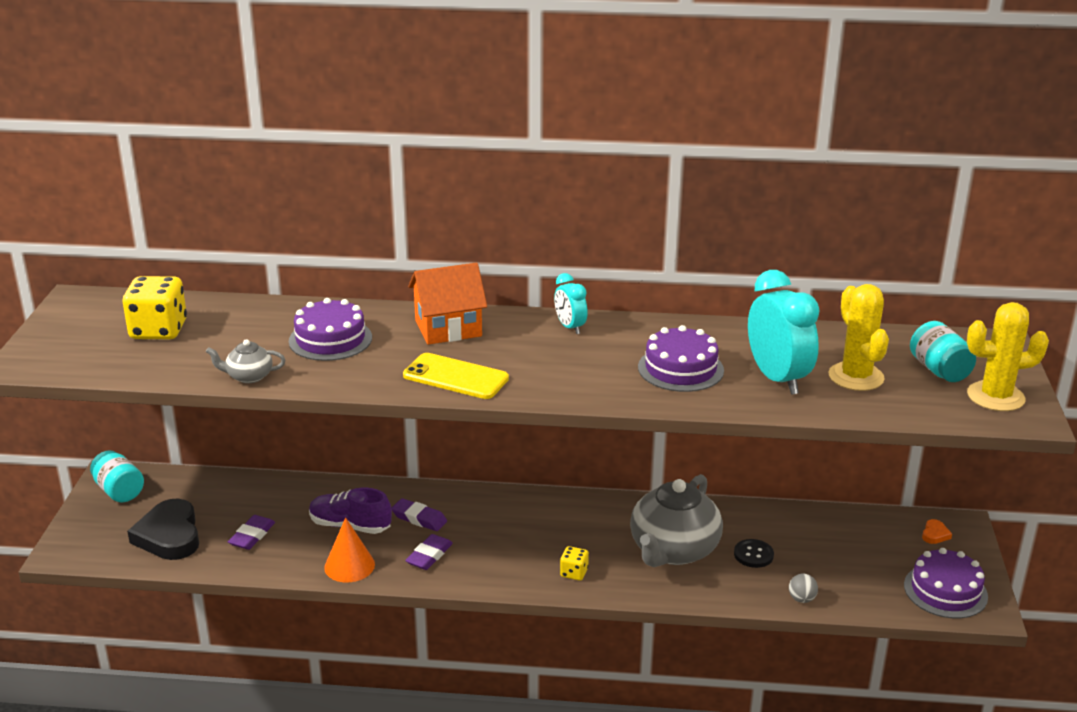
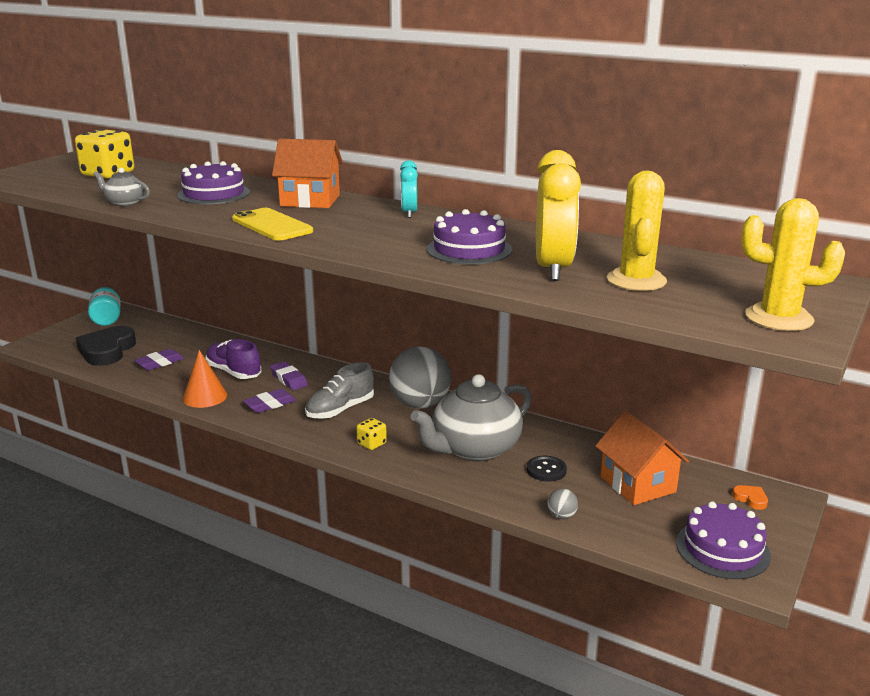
camera: 25 degrees right, 5 degrees down
turquoise clock [748,270,820,395] -> yellow clock [536,150,581,281]
turquoise jar [910,321,976,382] -> none
orange heart [922,519,952,544] -> orange heart turned 90 degrees counterclockwise [732,485,768,510]
none -> grey shoe [305,362,374,419]
none -> grey ball [389,347,451,409]
none -> orange house [595,411,689,505]

